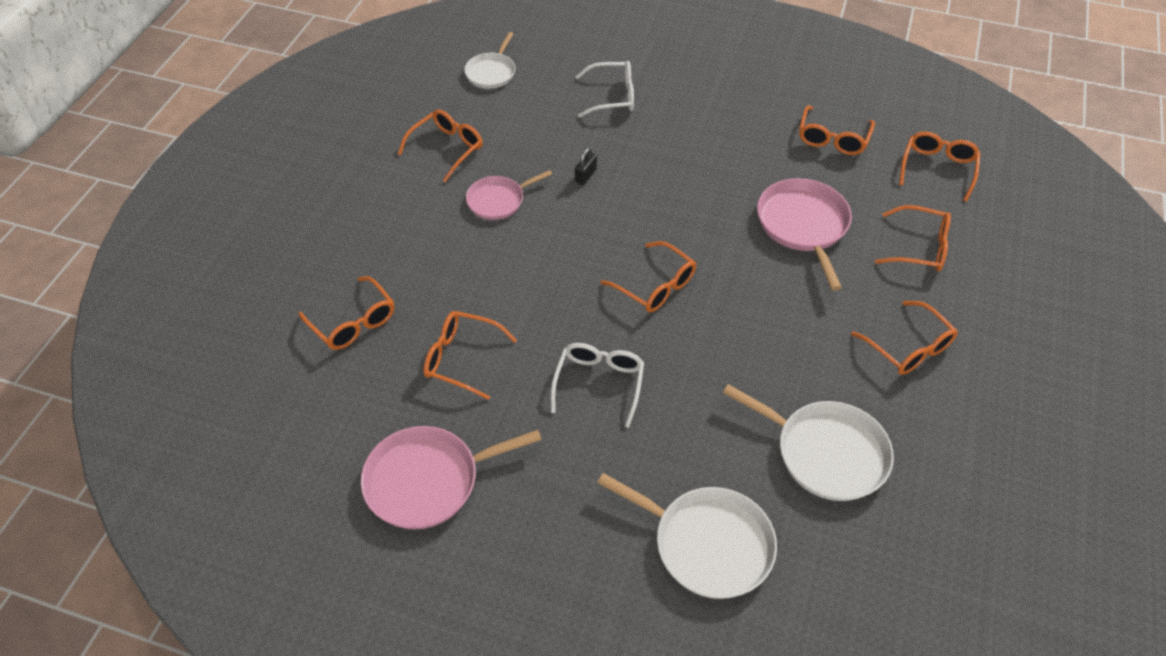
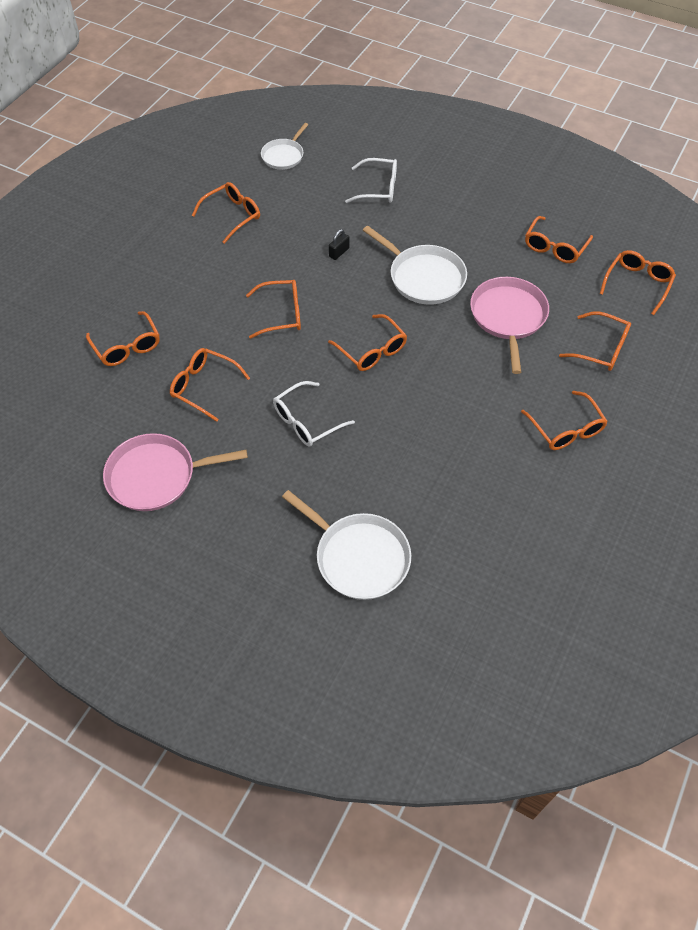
camera: 10 degrees right, 5 degrees up
pink pan [466,170,552,220] -> none
white glasses [551,343,644,428] -> white glasses turned 150 degrees counterclockwise [273,381,355,447]
white pan [723,384,894,501] -> white pan moved to [363,226,467,305]
none -> orange glasses [246,280,301,339]

